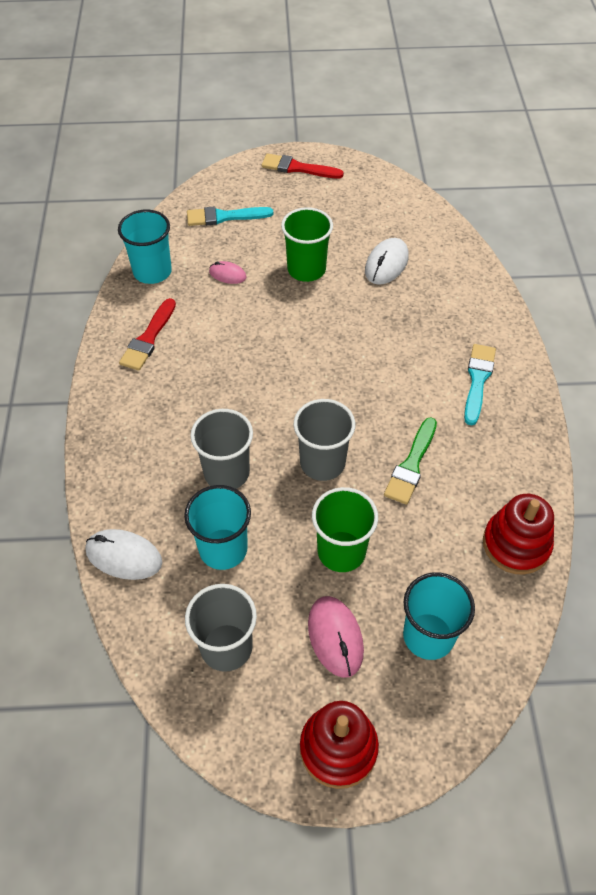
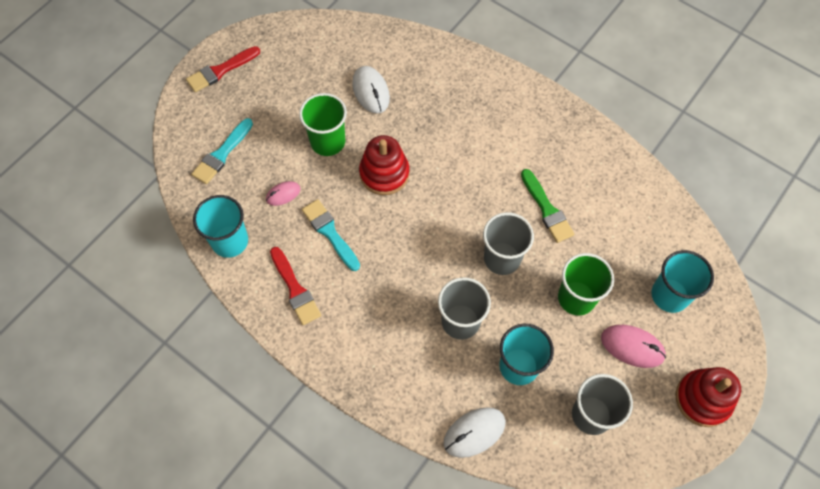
camera: 50 degrees left, 10 degrees up
turquoise brush [464,344,496,425] -> turquoise brush moved to [302,199,360,271]
red stacking toy [483,494,554,575] -> red stacking toy moved to [359,135,409,195]

